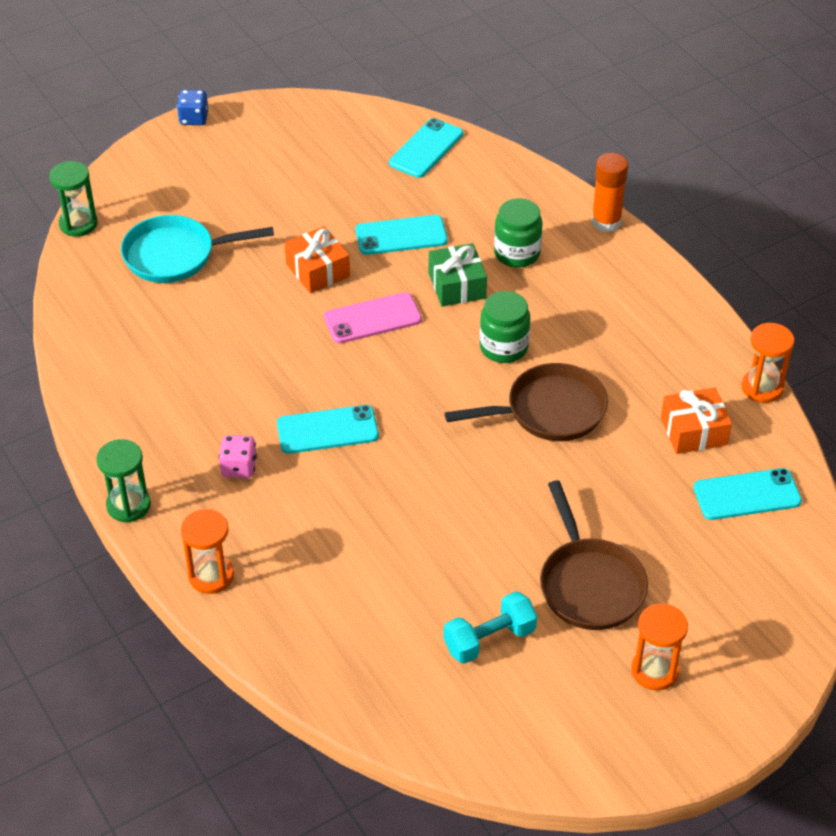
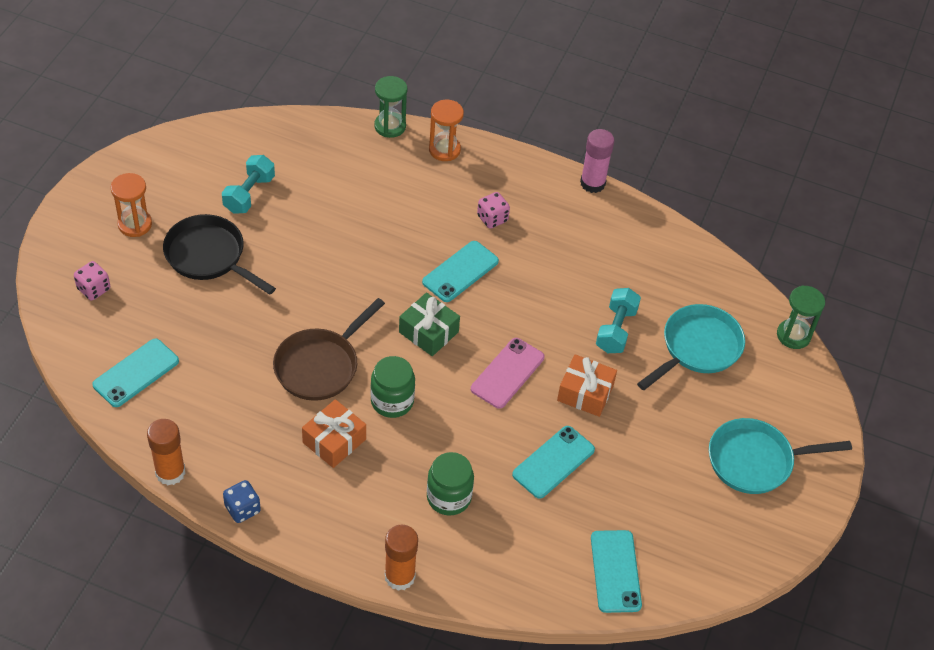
camera: 140 degrees right, 5 degrees up
green hourglass [96,439,151,523] -> green hourglass moved to [374,76,407,138]
blue dice [177,90,208,125] -> blue dice moved to [223,480,261,523]
green gift [429,243,487,307] -> green gift moved to [399,293,460,356]
brown pan [540,480,648,630] -> black pan [163,214,276,295]
orange gift [661,387,732,454] -> orange gift moved to [302,399,366,468]
orange hourglass [741,323,794,403] -> orange glue stick [147,419,185,485]
none -> pink dice [74,261,110,301]
none -> pink glue stick [580,129,614,193]
none -> turquoise dumbbell [596,288,641,353]
none -> turquoise pan [709,418,852,494]

